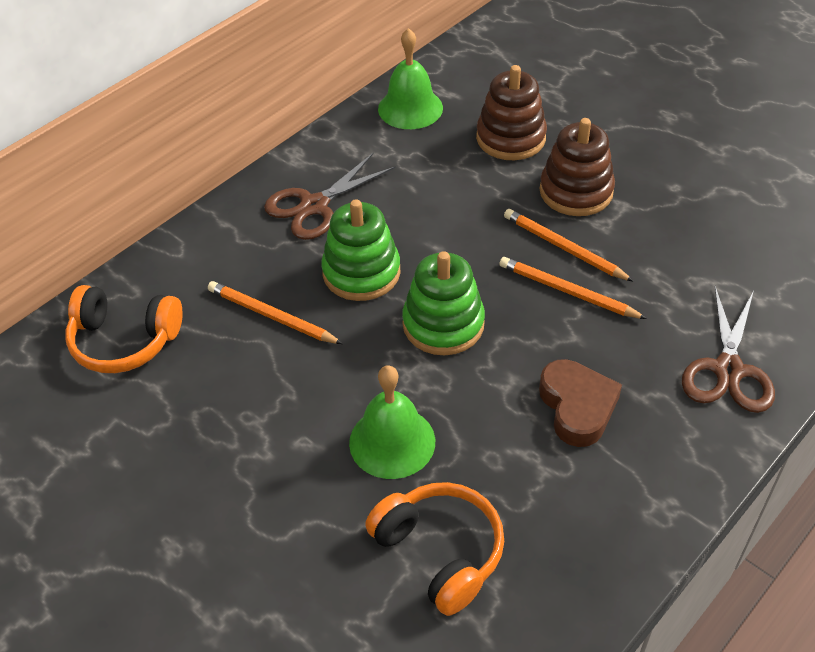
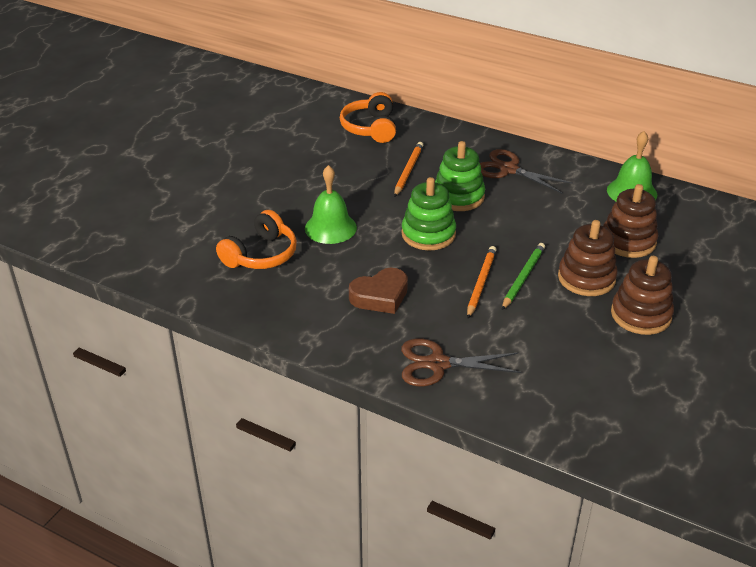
camera: 75 degrees right, 10 degrees down
orange pencil [504,209,634,282] -> green pencil [502,243,545,310]
none -> brown stacking toy [611,256,674,335]

